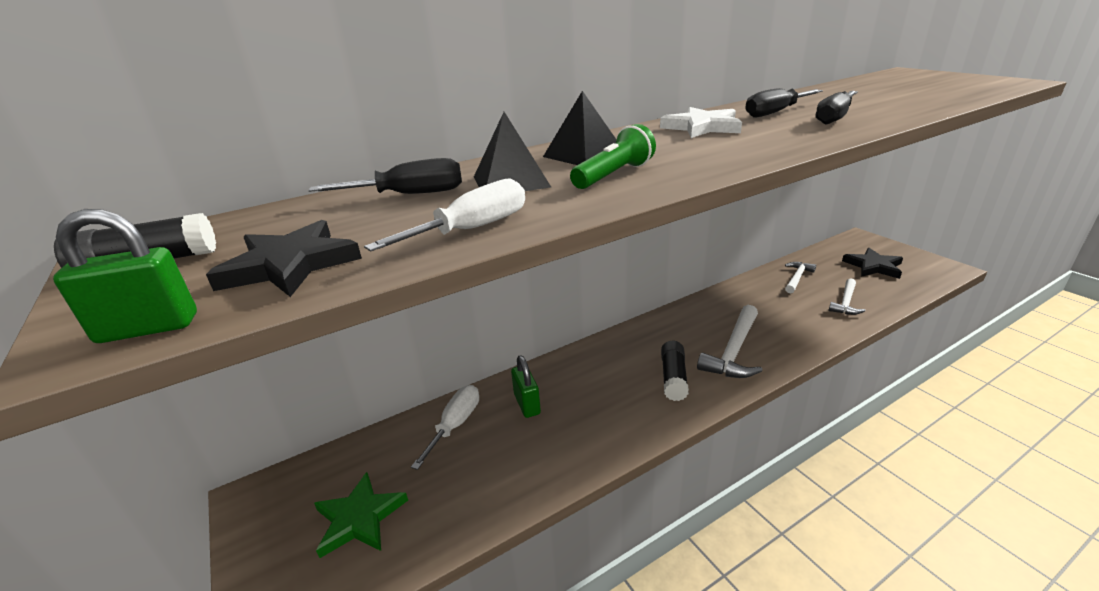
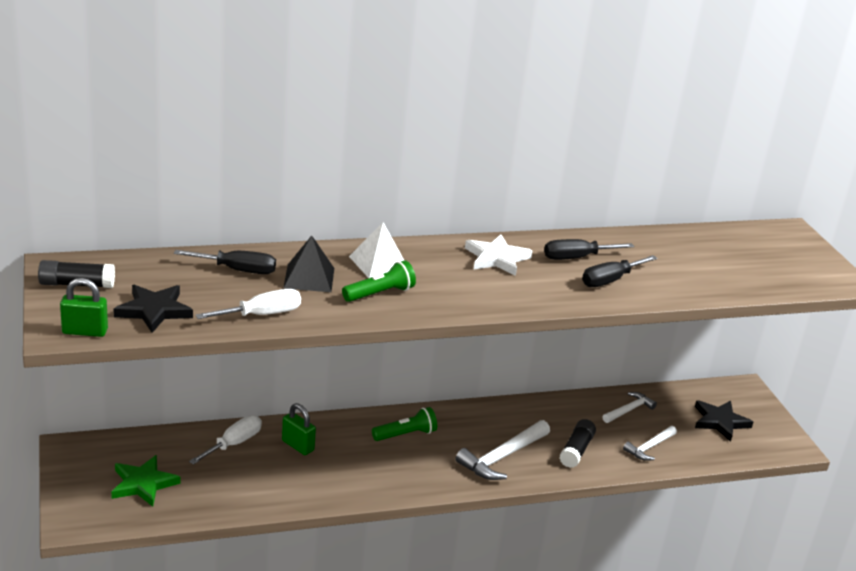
camera: 10 degrees right, 0 degrees up
green padlock [511,355,541,418] -> green padlock turned 45 degrees counterclockwise [282,403,316,455]
black pyramid [543,91,616,165] -> white pyramid [349,222,404,278]
black glue stick [661,341,689,401] -> black glue stick moved to [559,419,596,468]
none -> green flashlight [372,407,437,441]

